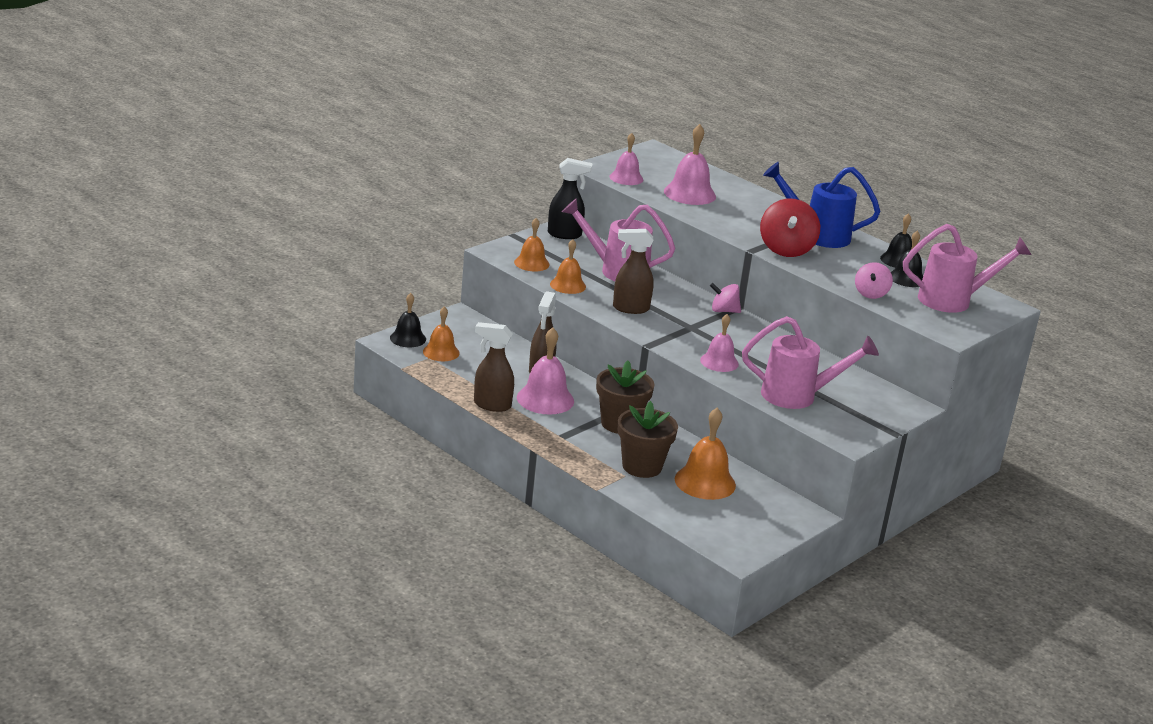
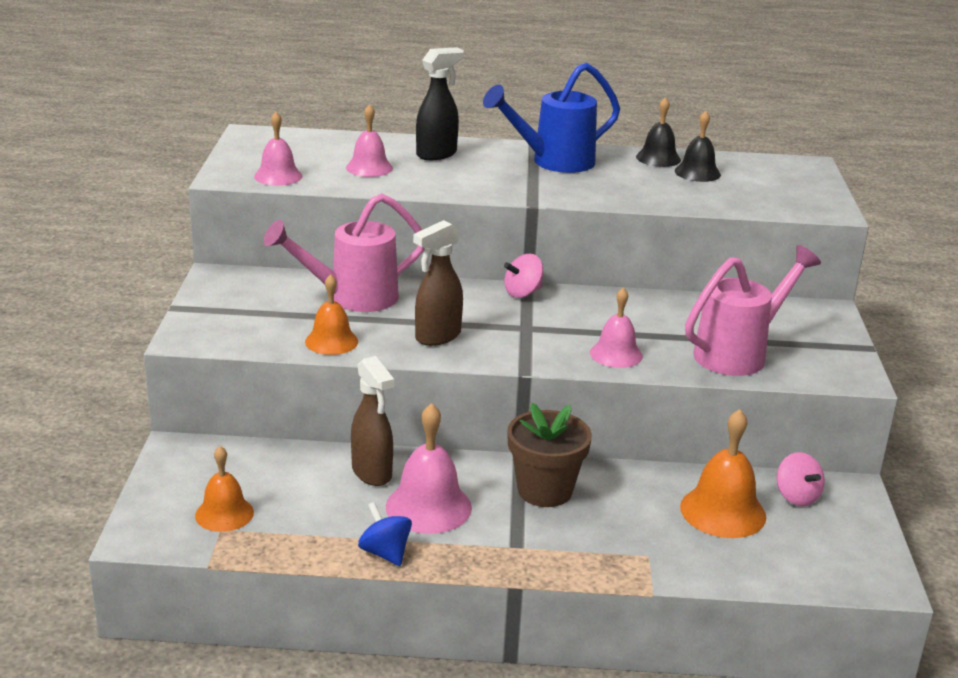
camera: 40 degrees left, 0 degrees up
black bell [390,293,426,347] -> none
brown spray bottle [474,322,514,412] -> blue spinning top [358,502,412,566]
orange bell [514,218,550,271] -> none
black spray bottle [548,158,592,239] -> black spray bottle moved to [416,47,464,160]
brown flower pot [617,401,678,478] -> none
pink bell [664,124,716,205] -> pink bell [346,104,393,177], size x0.66
red spinning top [760,199,820,257] -> none
pink spinning top [855,262,893,299] -> pink spinning top moved to [777,452,825,506]
pink watering can [903,224,1032,313] -> none

